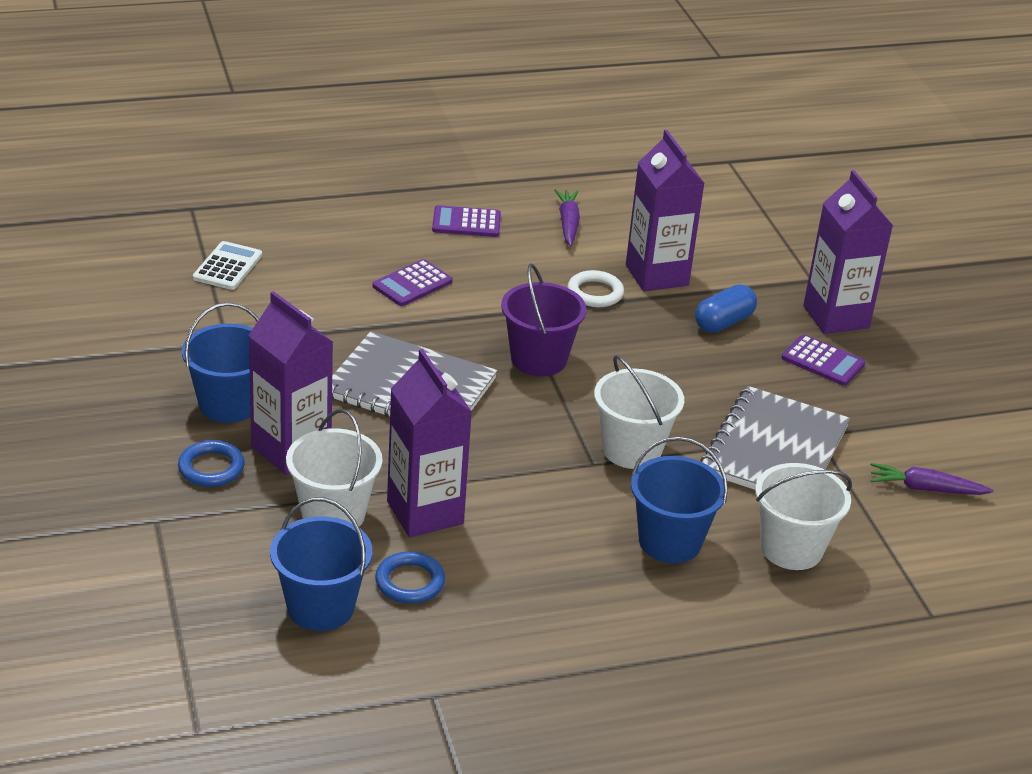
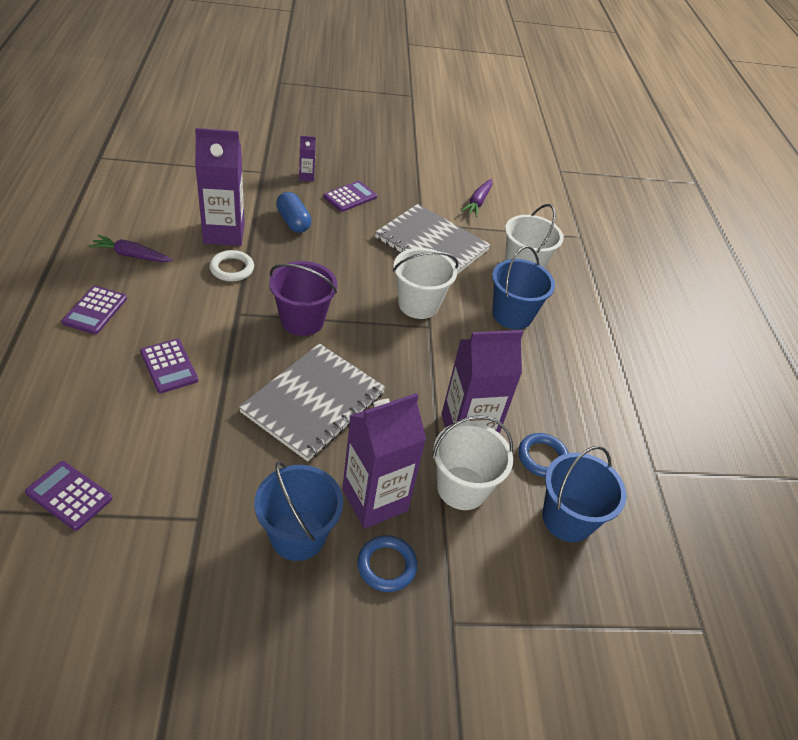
camera: 80 degrees left, 10 degrees up
white calculator [193,241,262,290] -> purple calculator [25,461,112,531]
purple carton [803,170,893,334] -> purple carton [299,136,316,182], size x0.44

